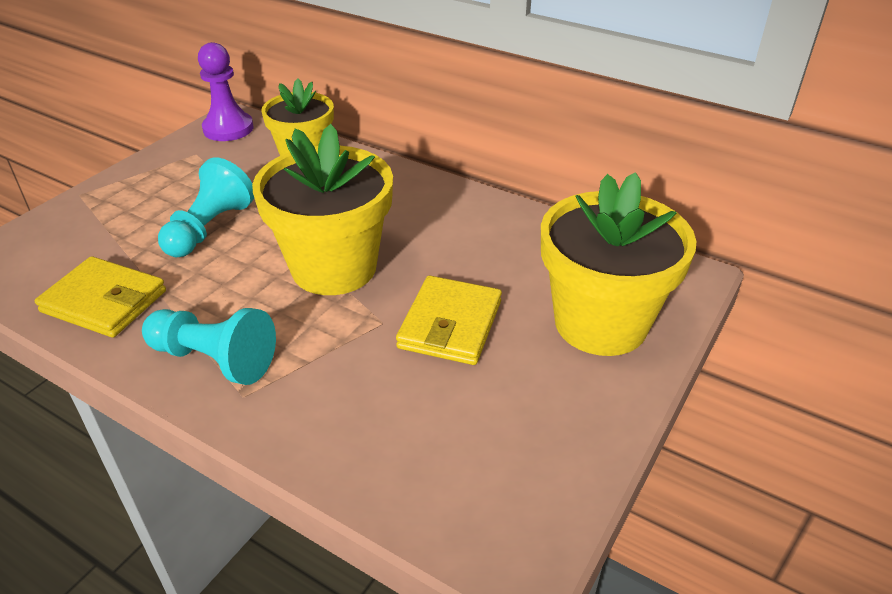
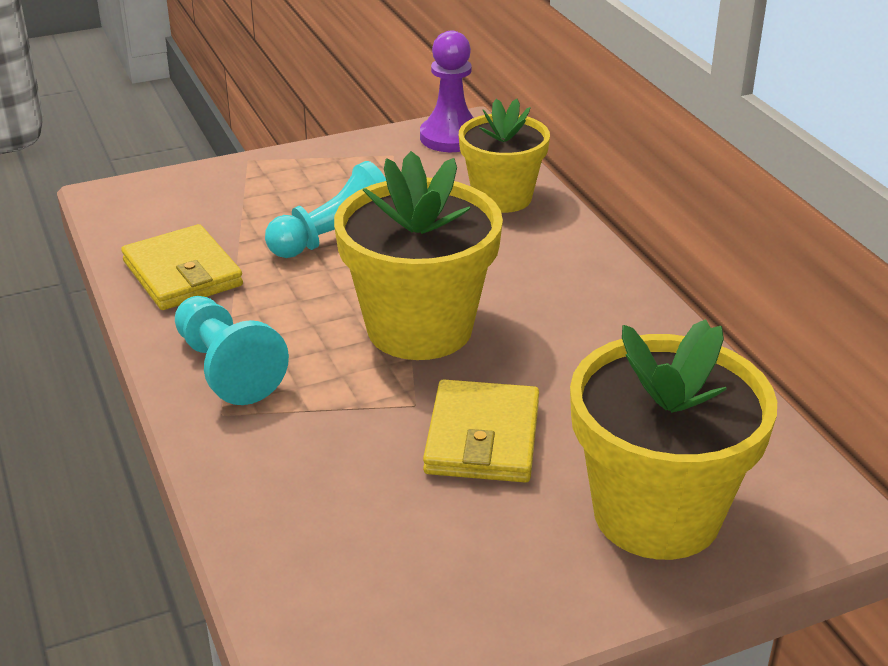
camera: 35 degrees right, 5 degrees down
yellow wallet [396,275,502,365] -> yellow wallet turned 45 degrees counterclockwise [423,379,539,483]

